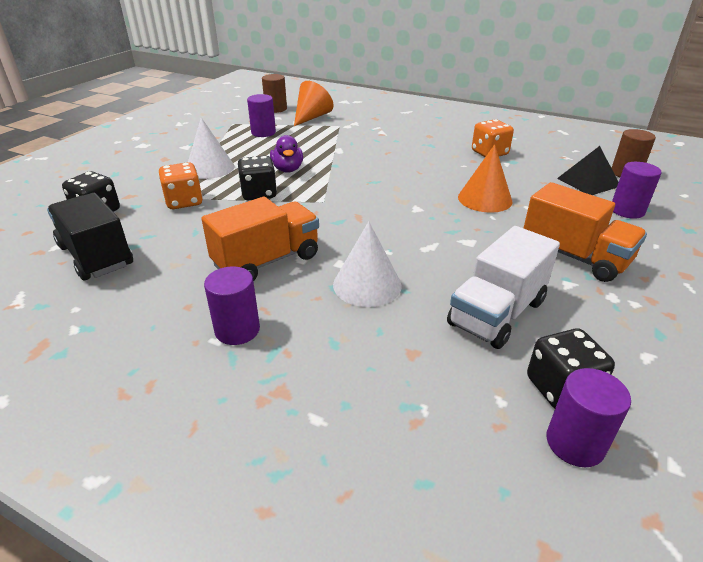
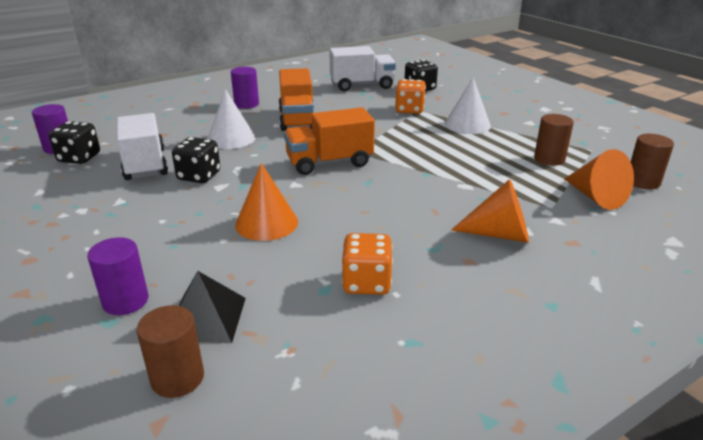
camera: 120 degrees right, 5 degrees down
black truck [47,193,133,280] -> white truck [329,46,396,91]
black dice [238,156,277,200] -> black dice moved to [172,137,220,183]
purple cylinder [247,94,276,137] -> brown cylinder [534,114,574,166]
purple duck [270,135,303,173] -> none
orange truck [524,182,647,282] -> orange truck moved to [284,107,375,175]
none -> orange cone [451,179,529,243]

